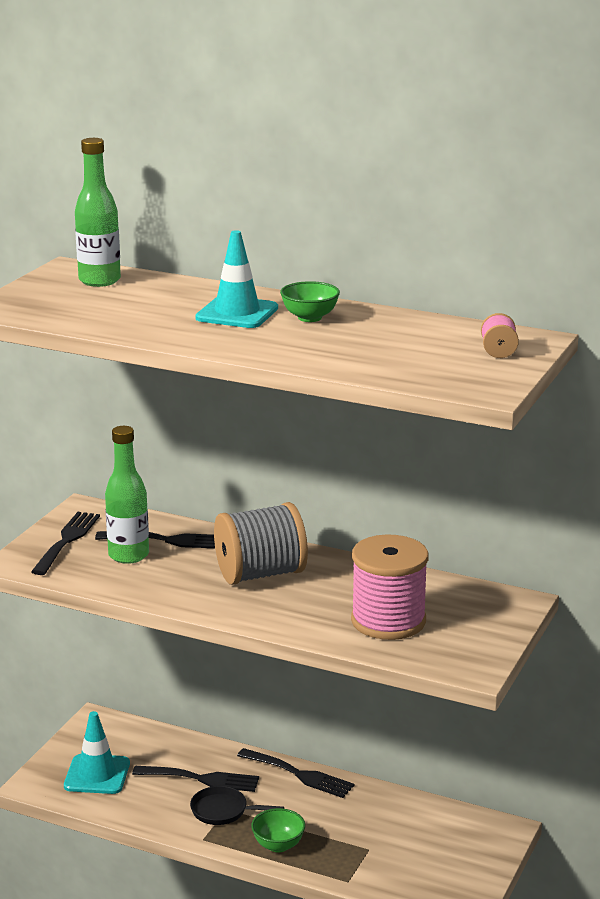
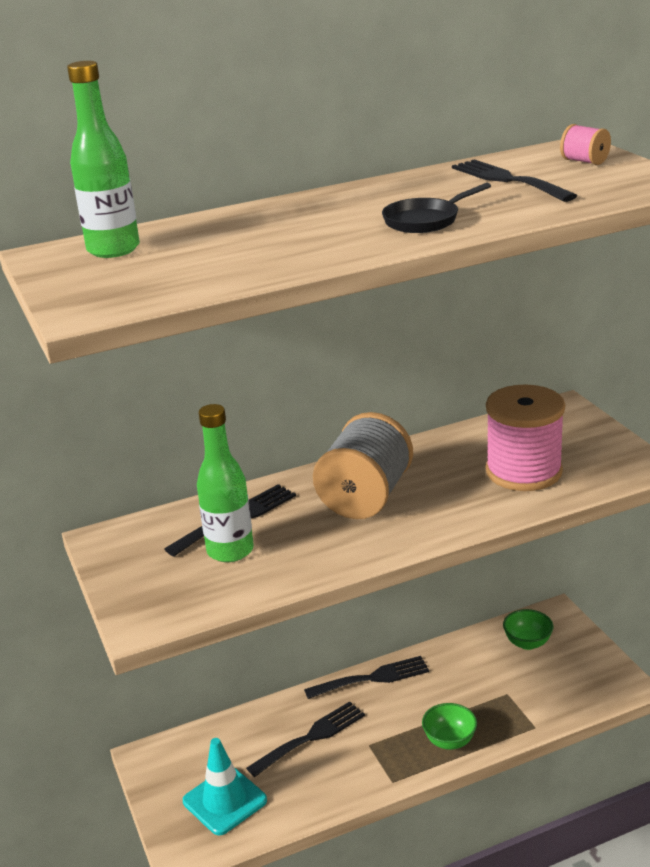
camera: 45 degrees left, 5 degrees up
black fork [31,512,100,575] -> black fork moved to [452,159,577,202]
black pan [190,786,284,825] -> black pan moved to [382,183,491,233]
turquoise traffic cone [196,230,278,328] -> none
green bowl [280,281,340,322] -> green bowl moved to [503,609,553,650]

